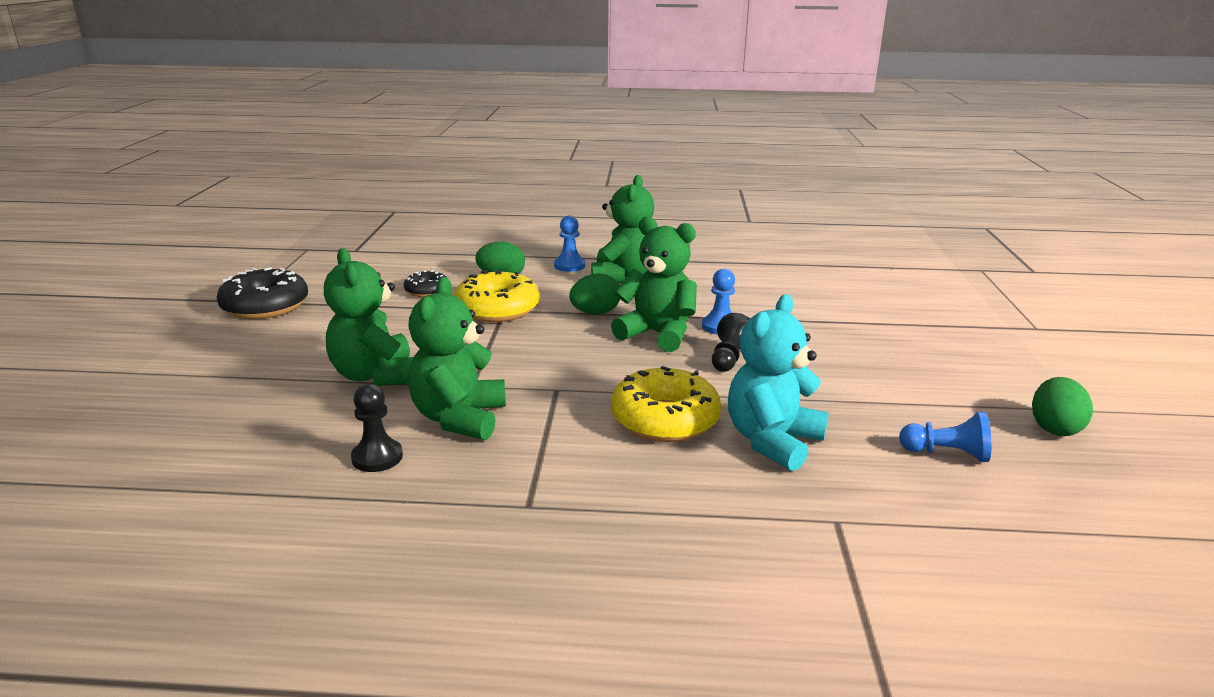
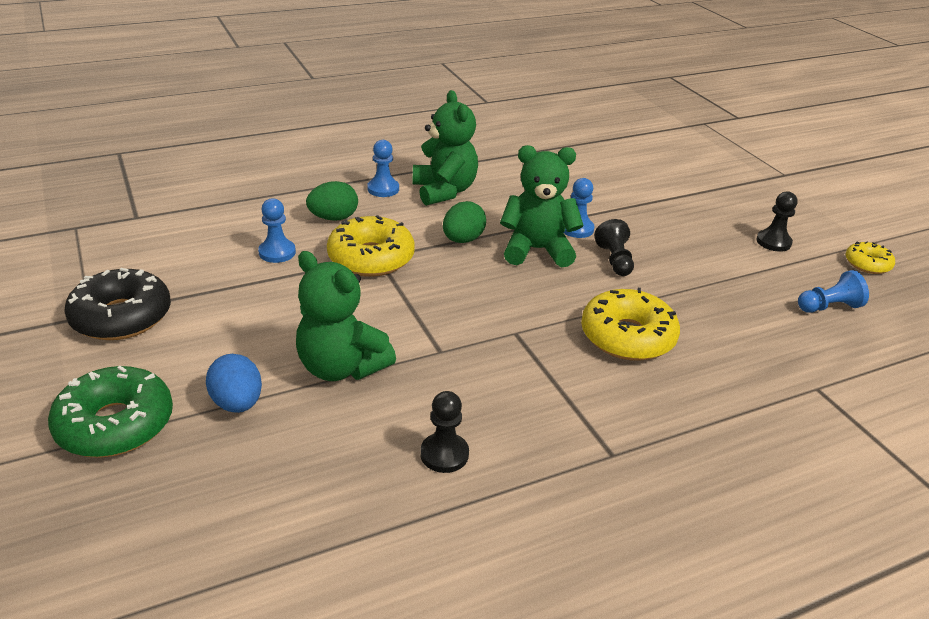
camera: 30 degrees left, 10 degrees up
black donut [404,270,446,297] -> blue pawn [258,198,296,263]
green teddy bear [408,277,506,440] -> none
turquoise teddy bear [728,294,829,471] -> none
green egg [1032,377,1093,436] -> yellow donut [845,242,895,274]
none -> green donut [48,366,173,458]
none -> blue egg [206,354,262,413]
none -> black pawn [756,191,797,252]

